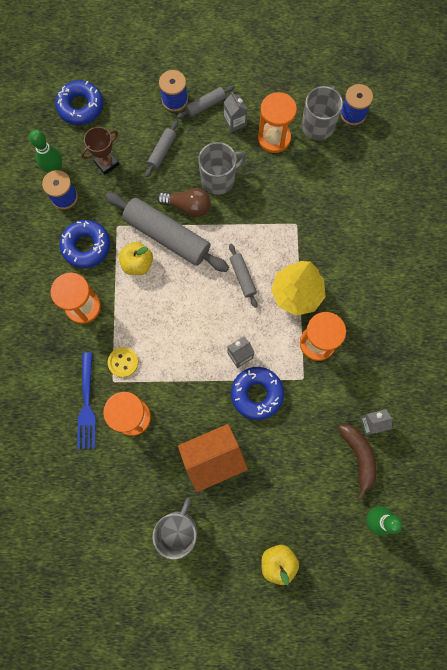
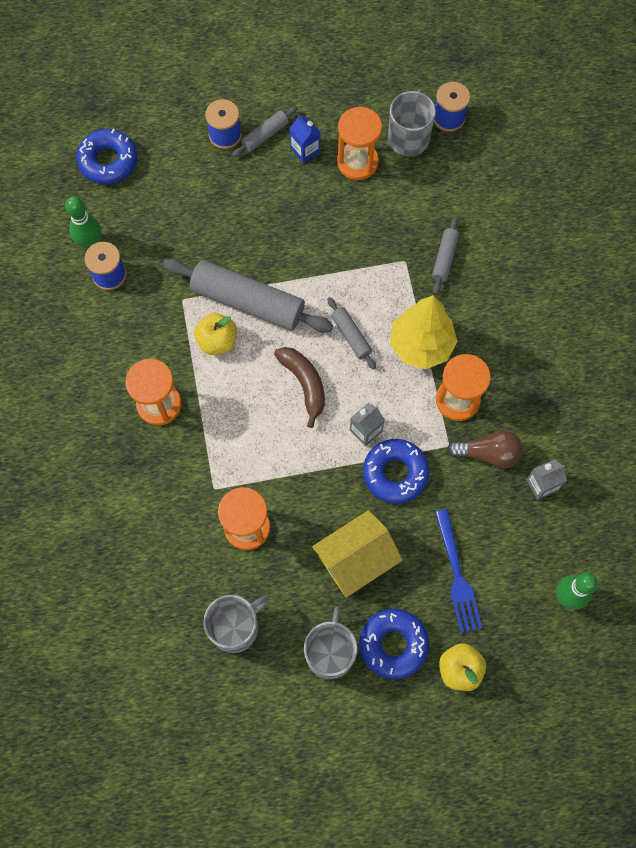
camera: 10 degrees left, 5 degrees down
blue donut [59,220,110,268] -> blue donut moved to [360,609,429,679]
blue fork [77,352,96,449] -> blue fork moved to [435,509,482,633]
brown trophy [81,127,119,175] -> none
yellow button [108,347,139,378] -> none
grey rolling pin [145,121,178,177] -> grey rolling pin moved to [432,217,459,294]
brown light bulb [157,188,211,217] -> brown light bulb moved to [447,430,523,468]
orange house [178,424,248,492] -> yellow house [312,510,403,598]
grey mug [198,142,246,195] -> grey mug moved to [203,595,269,653]
grey carton [224,92,247,132] -> blue carton [289,115,321,163]
brown banana [338,424,377,500] -> brown banana moved to [274,347,325,428]

